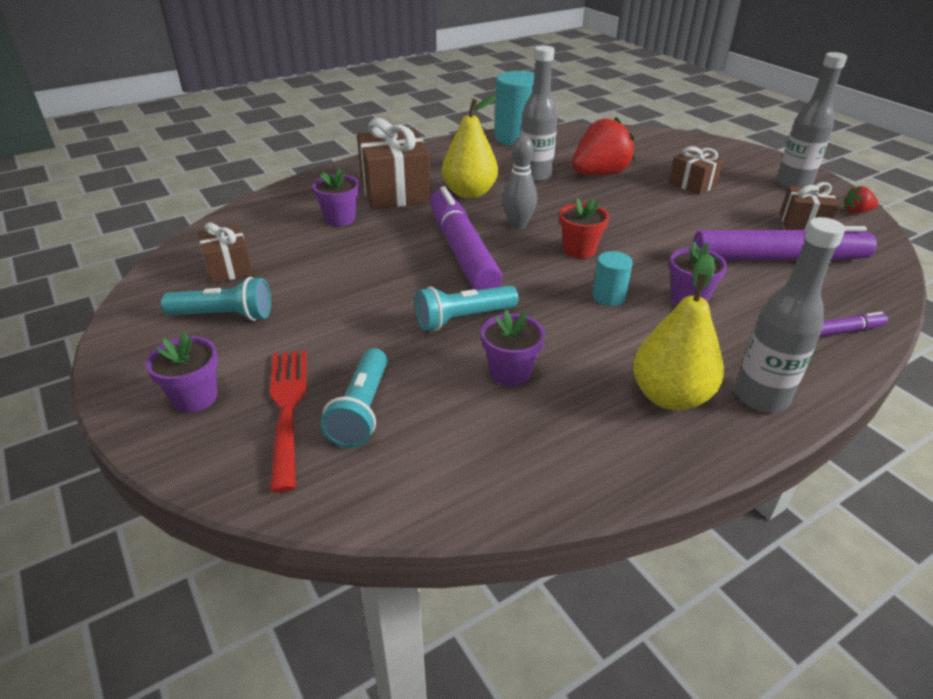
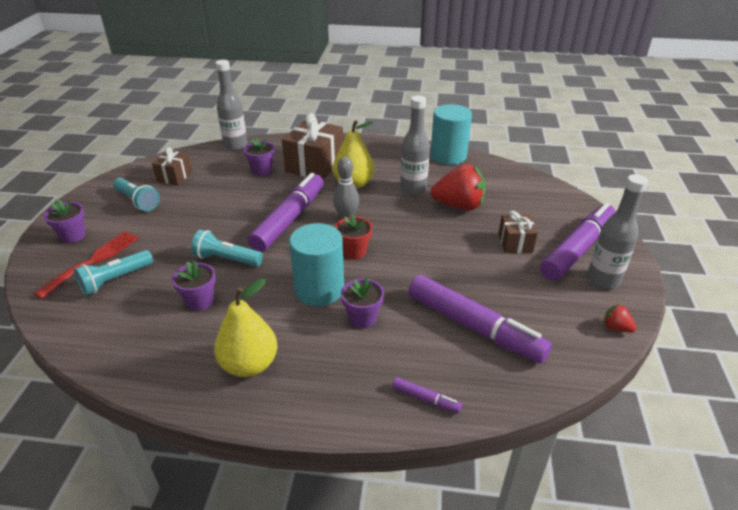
camera: 40 degrees right, 0 degrees up
turquoise cylinder [592,251,633,306] -> turquoise cylinder [289,223,344,306], size x2.00
grey bottle [735,217,845,412] -> grey bottle moved to [215,60,248,151]
brown gift [780,182,839,230] -> none
none -> purple marker [540,203,616,280]

